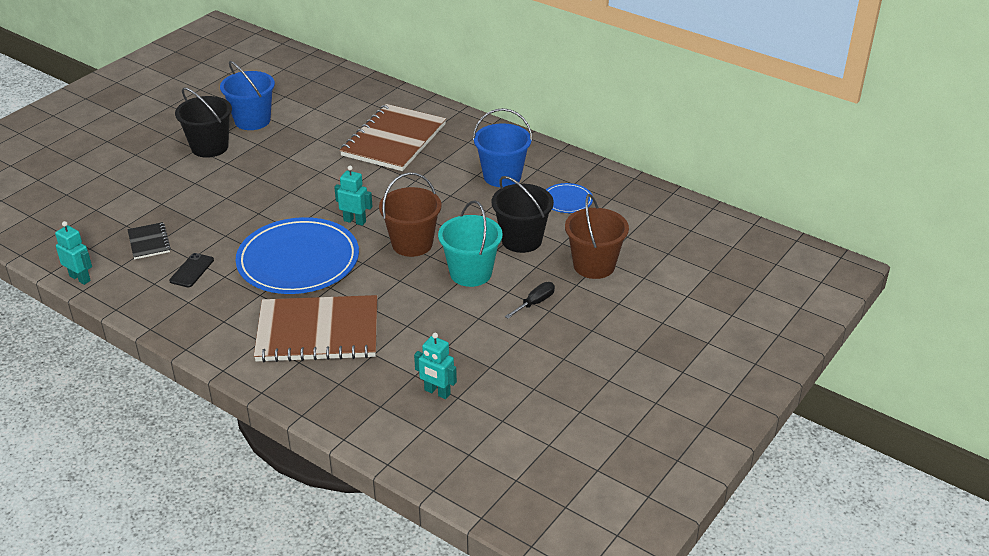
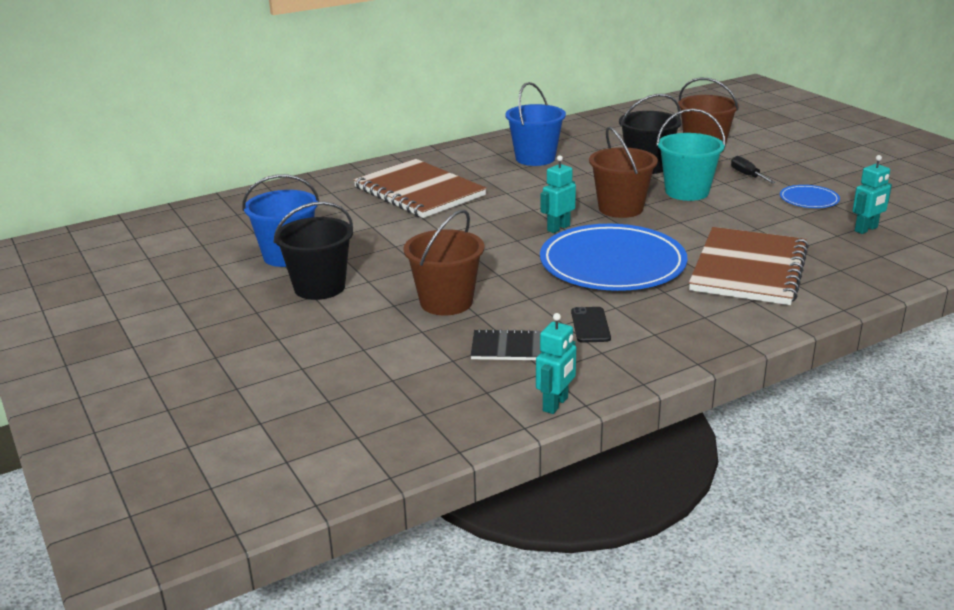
camera: 65 degrees left, 10 degrees down
turquoise robot [55,221,92,285] -> turquoise robot turned 150 degrees clockwise [536,313,576,414]
black phone [169,253,214,287] -> black phone turned 45 degrees clockwise [571,307,611,343]
blue plate [546,183,593,213] -> blue plate moved to [780,185,840,208]
none -> brown bucket [403,210,485,315]

